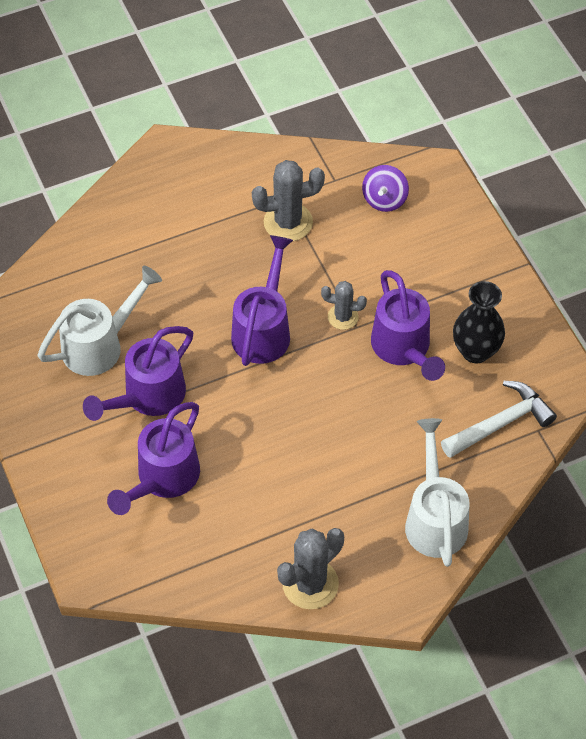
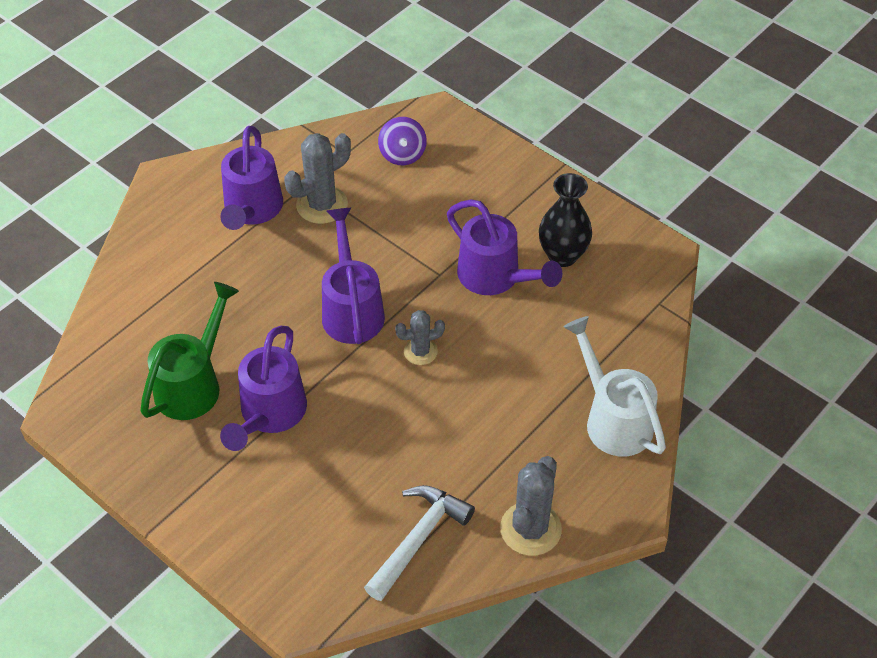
camera: 25 degrees left, 5 degrees down
white watering can [37,266,162,376] -> green watering can [140,282,239,420]
purple watering can [107,402,200,515] -> purple watering can moved to [220,126,283,230]
grey cactus [321,281,367,330] -> grey cactus moved to [395,310,445,365]
white hammer [441,381,557,458] -> white hammer moved to [364,485,475,601]

